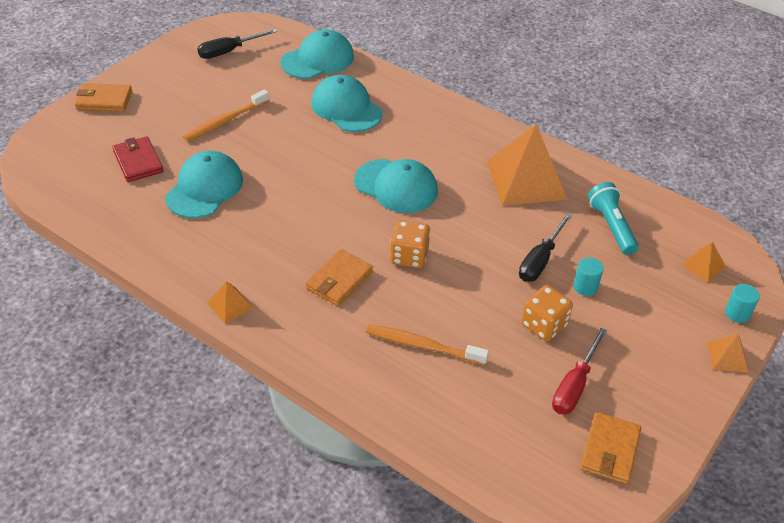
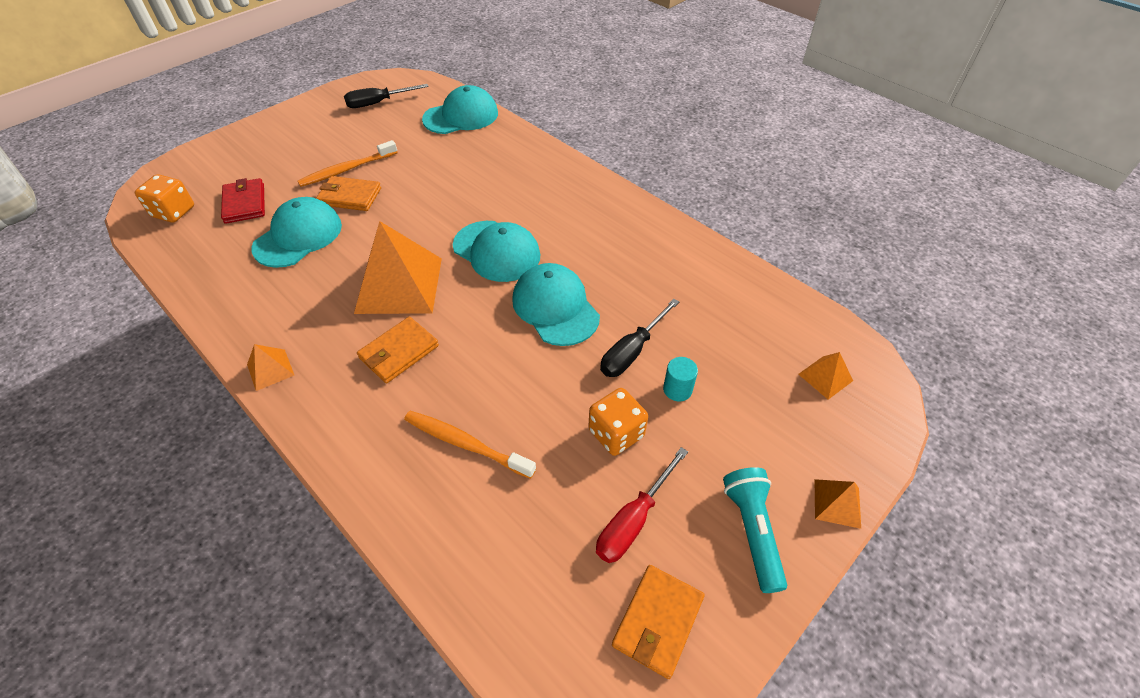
camera: 10 degrees right, 5 degrees up
orange wallet [75,83,132,112] -> orange wallet moved to [316,176,381,211]
turquoise cap [311,75,383,132] -> turquoise cap moved to [512,263,600,346]
orange dice [390,220,430,268] -> orange dice moved to [135,174,194,223]
orange pyramid [487,124,568,206] -> orange pyramid moved to [354,221,442,314]
turquoise flashlight [588,182,639,255] -> turquoise flashlight moved to [723,467,787,593]
turquoise cylinder [725,284,760,323] -> none

